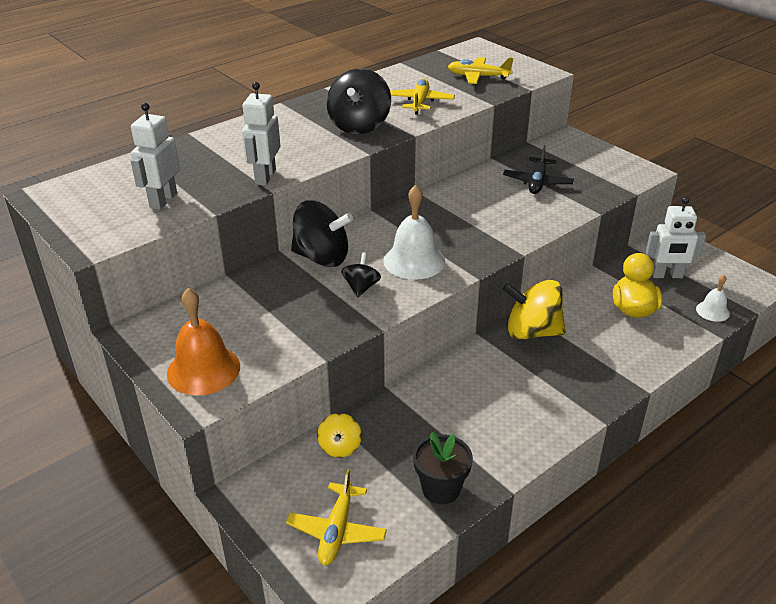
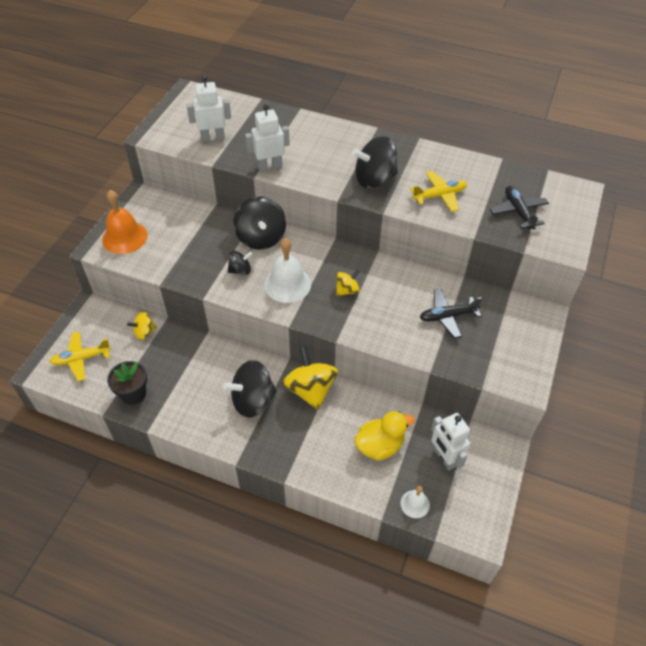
camera: 60 degrees right, 15 degrees up
yellow plane [448,57,513,84] -> black plane [490,186,549,229]
none -> black spinning top [223,360,277,418]
none -> yellow spinning top [336,270,360,296]

